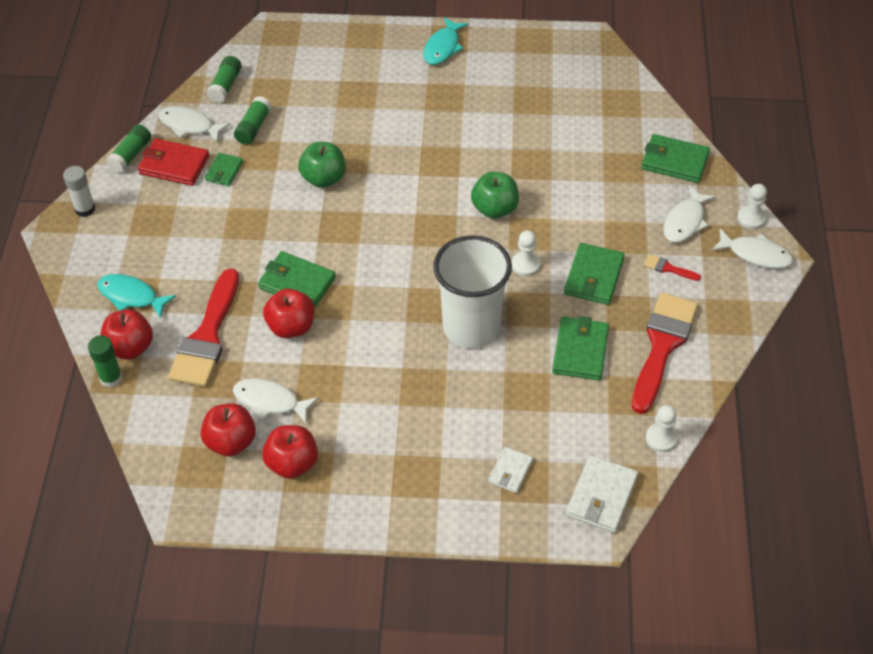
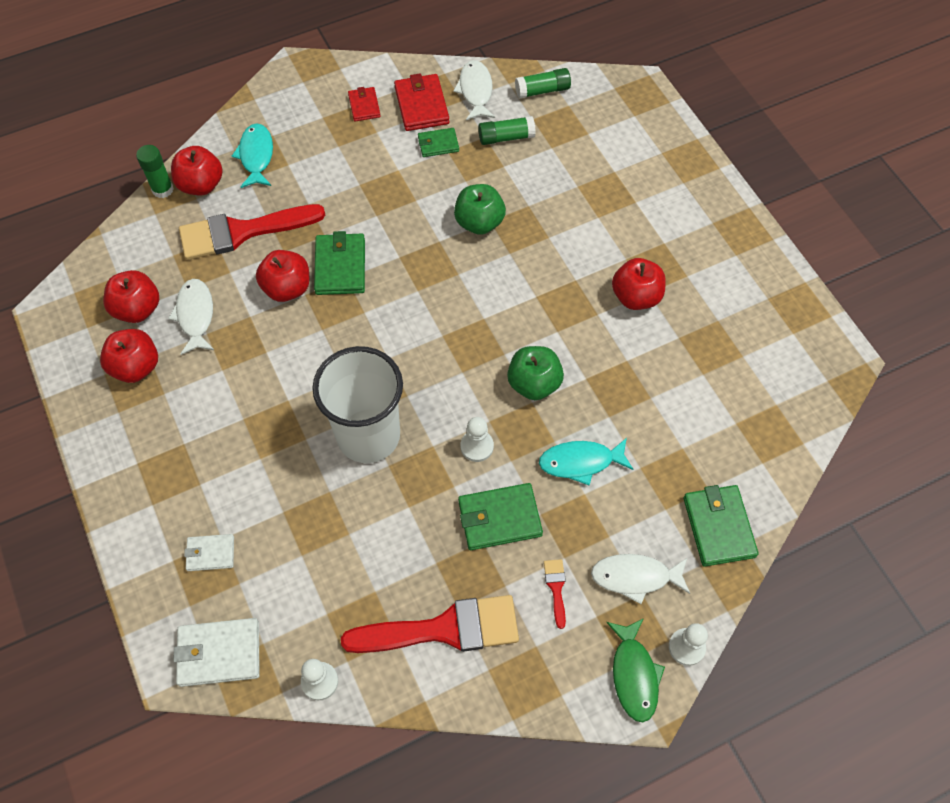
camera: 60 degrees right, 10 degrees up
white glue stick [63,166,95,217] -> none
green glue stick [106,124,151,173] -> none
turquoise fish [423,17,469,65] -> turquoise fish moved to [539,438,634,485]
green wallet [552,316,609,380] -> none
white fish [711,229,793,269] -> green fish [606,618,665,722]
none -> red wallet [348,87,381,121]
none -> red apple [612,258,666,310]

